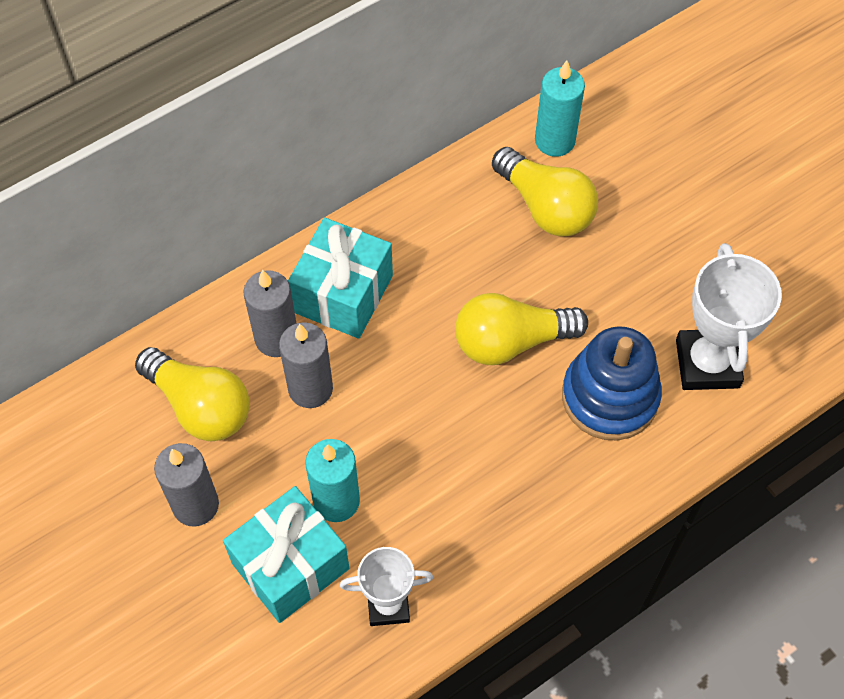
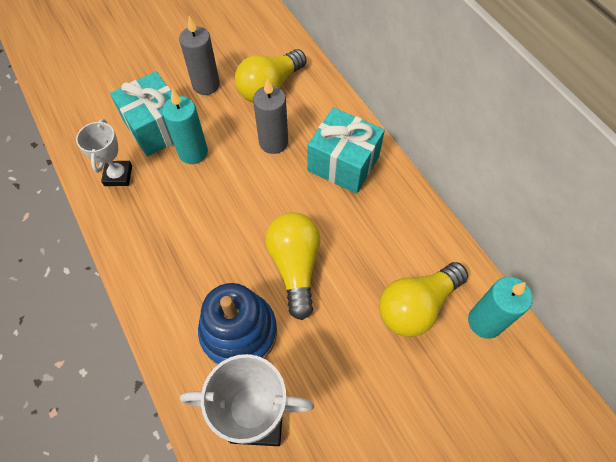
camera: 95 degrees right, 0 degrees up
grey candle [243,270,297,357] -> none

